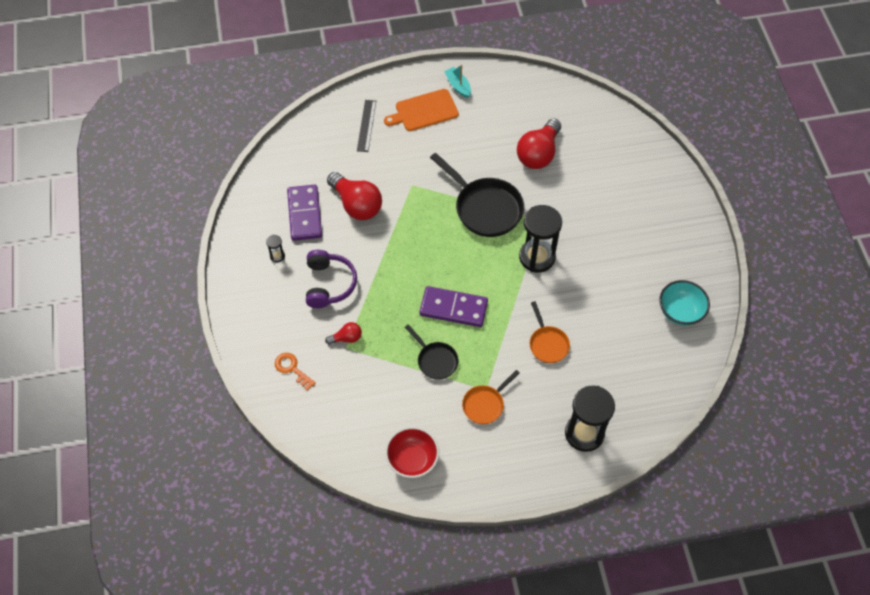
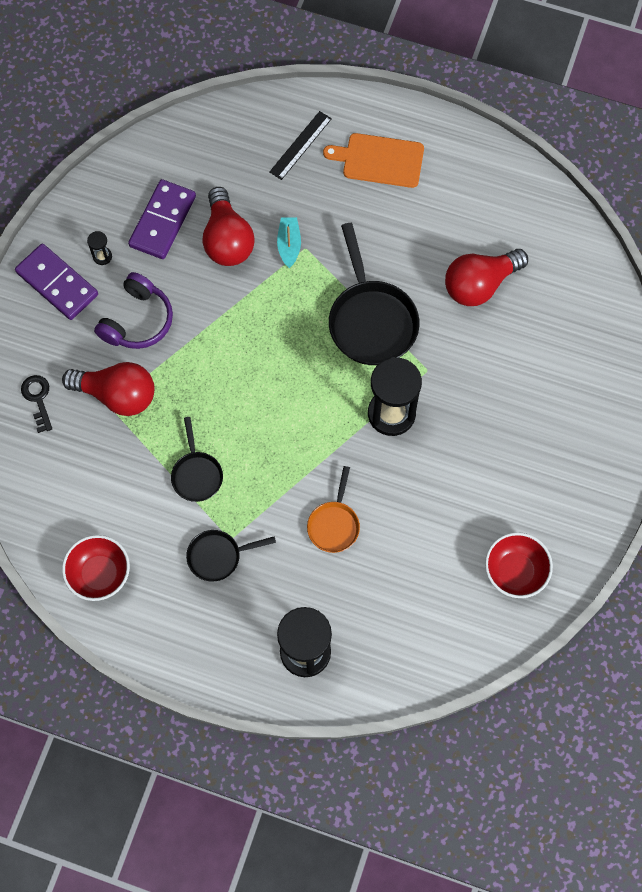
camera: 30 degrees right, 10 degrees up
orange key [275,353,316,391] -> black key [21,375,52,433]
red light bulb [325,322,362,345] -> red light bulb [62,362,154,416], size x2.04
purple domino [419,286,488,327] -> purple domino moved to [15,244,98,320]
turquoise boat [444,64,471,98] -> turquoise boat moved to [277,217,301,268]
orange pan [462,370,520,424] -> black pan [186,530,276,581]
turquoise bowl [659,280,710,326] -> red bowl [485,532,553,598]

